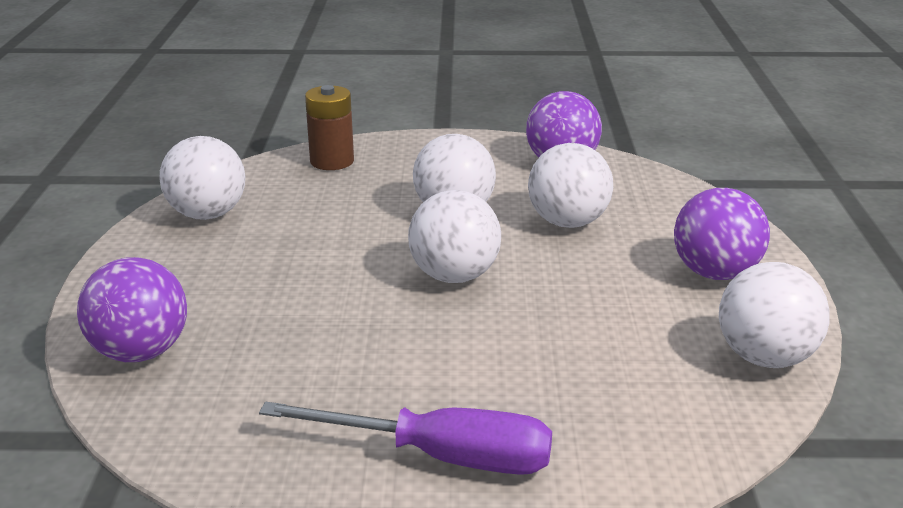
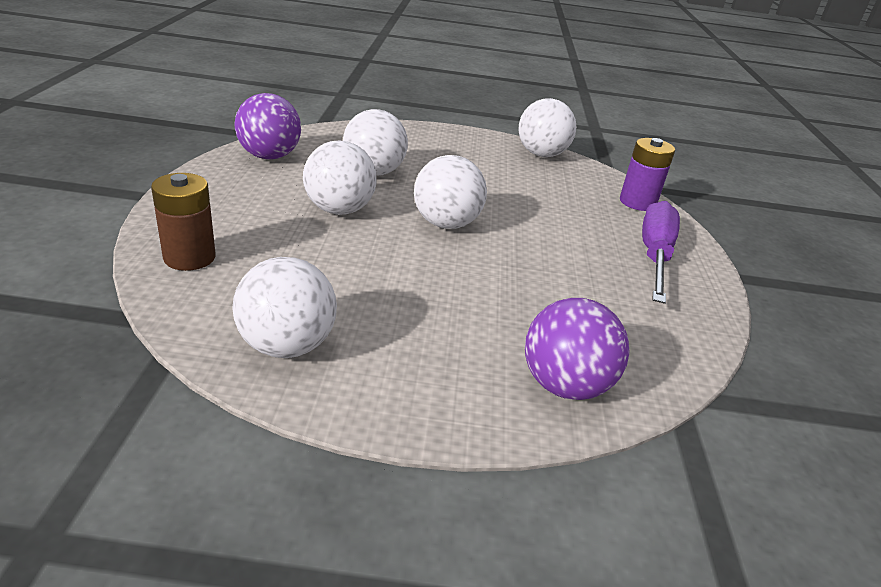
camera: 90 degrees left, 5 degrees up
purple ball [674,188,770,280] -> none
none -> purple battery [620,138,675,211]

